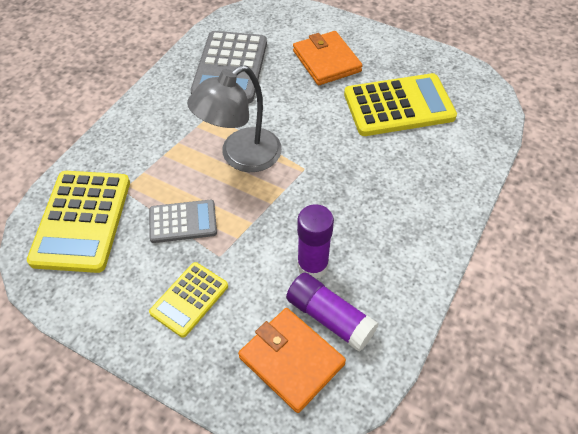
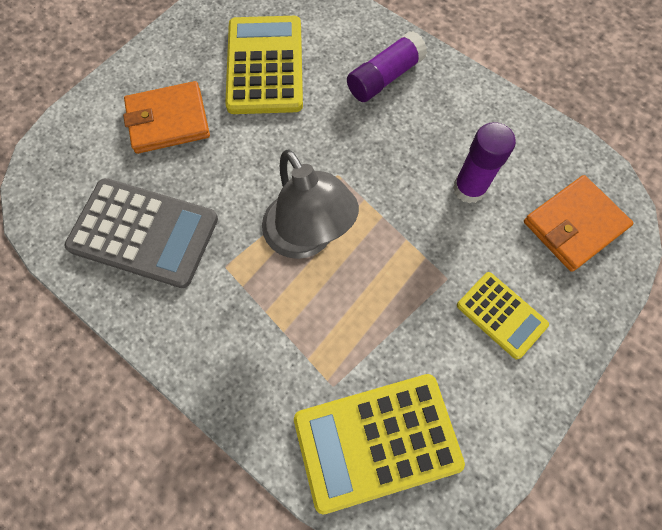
camera: 80 degrees left, 15 degrees up
yellow calculator [27,171,130,273] -> yellow calculator turned 150 degrees clockwise [294,374,465,514]
grey calculator [149,200,217,243] -> none
purple glue stick [286,272,379,352] -> purple glue stick moved to [347,31,427,102]

